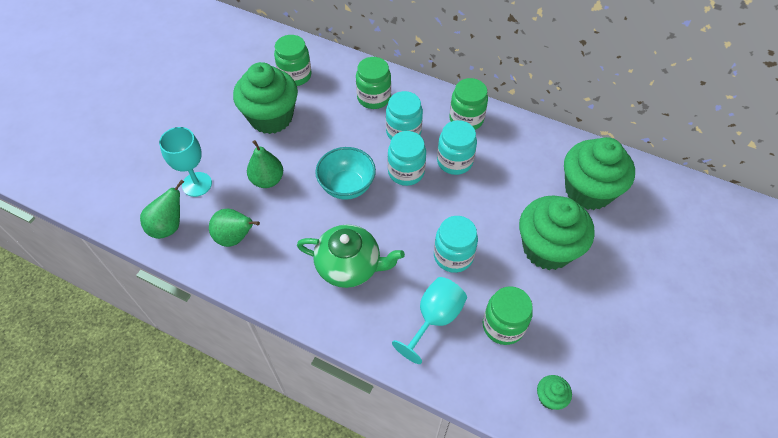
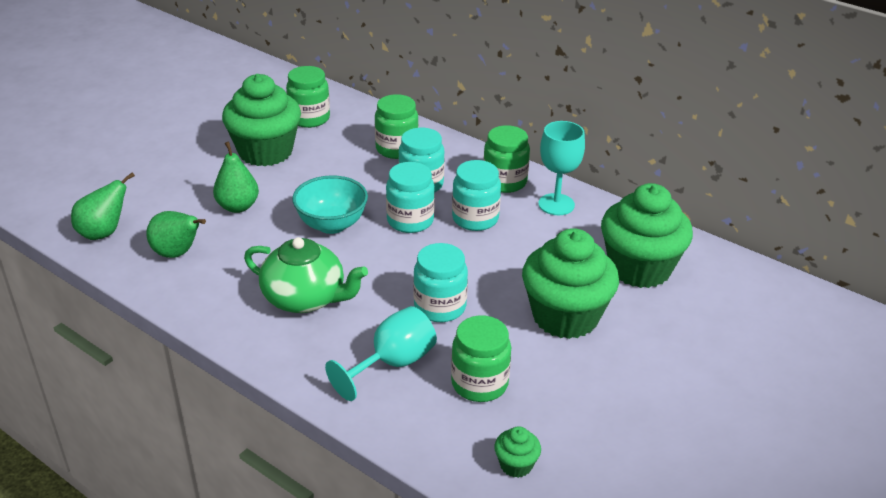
camera: 10 degrees right, 20 degrees down
turquoise goblet [159,127,212,197] -> turquoise goblet moved to [538,121,585,215]

